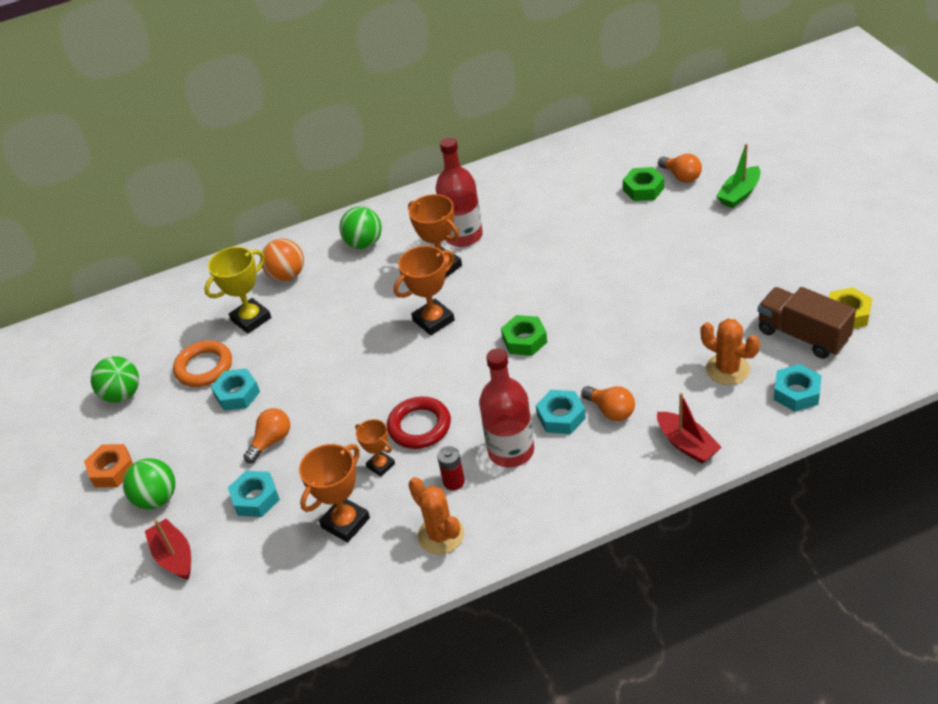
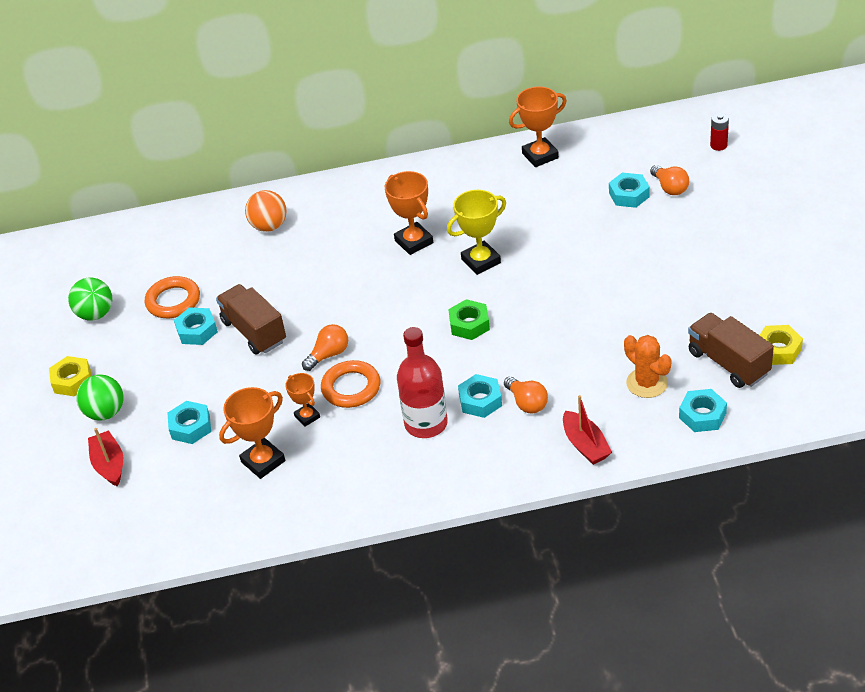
camera: 10 degrees right, 0 degrees up
orange nut [84,444,133,488] -> yellow nut [49,356,91,396]
yellow trophy [204,247,271,334] -> yellow trophy moved to [447,190,506,275]
orange light bulb [244,408,290,463] -> orange light bulb moved to [302,324,348,371]
green ball [339,207,382,249] -> none
red ring [387,397,451,449] -> orange ring [321,360,380,408]
orange trophy [394,246,455,335] -> orange trophy moved to [509,87,567,167]
orange cactus [408,477,464,555] -> none
red bottle [435,137,483,247] -> none
red battery [437,446,465,491] -> red battery moved to [710,113,729,151]
green nut [623,167,664,201] -> turquoise nut [609,173,650,208]
green boat [717,143,760,208] -> none
none -> brown truck [216,284,286,354]

